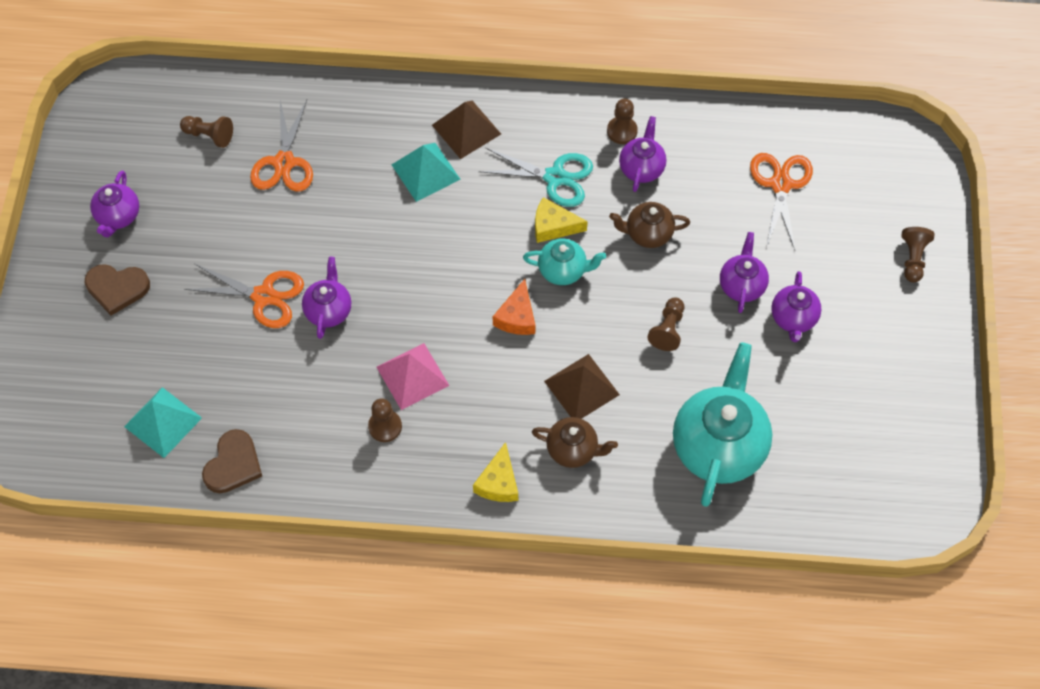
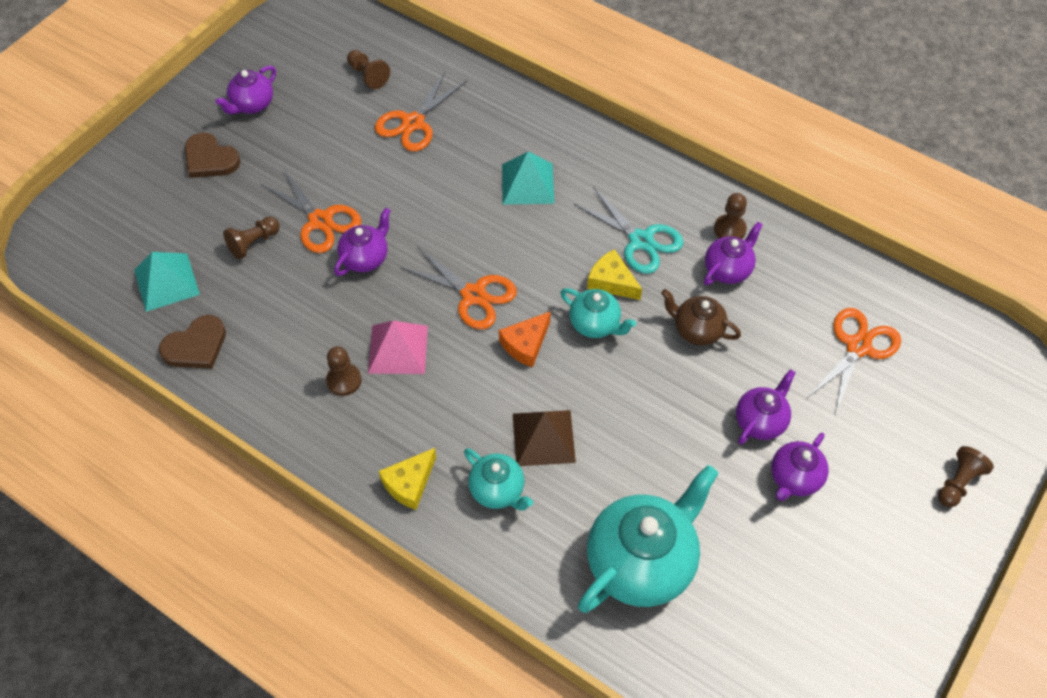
camera: 30 degrees right, 5 degrees down
brown pyramid [432,101,501,159] -> none
brown teapot [532,417,618,468] -> turquoise teapot [464,448,533,510]
brown pawn [648,297,684,351] -> brown pawn moved to [223,217,280,259]
none -> orange scissors [399,246,517,330]

